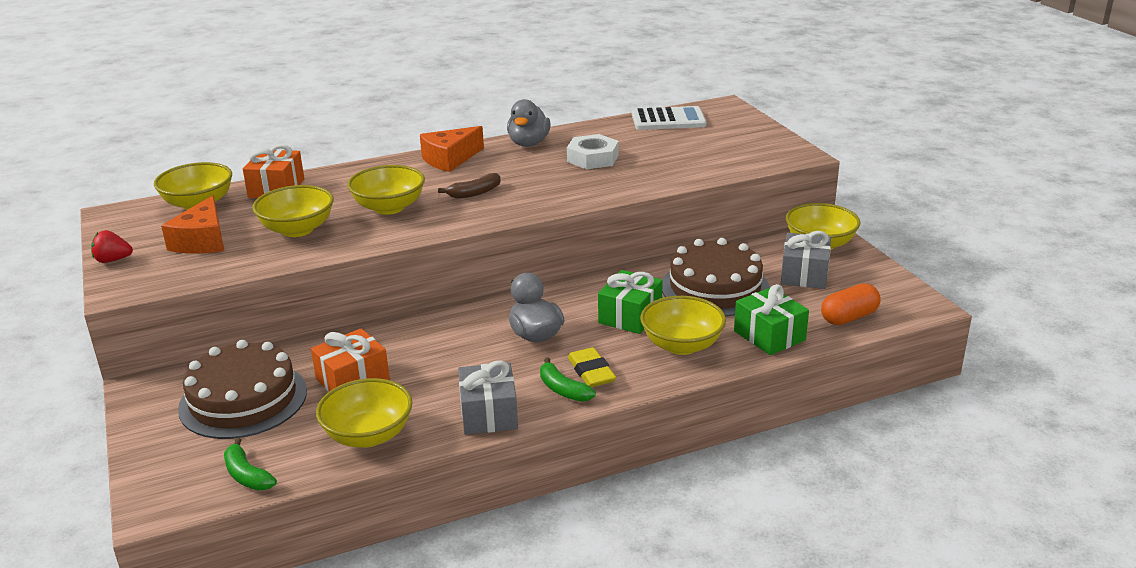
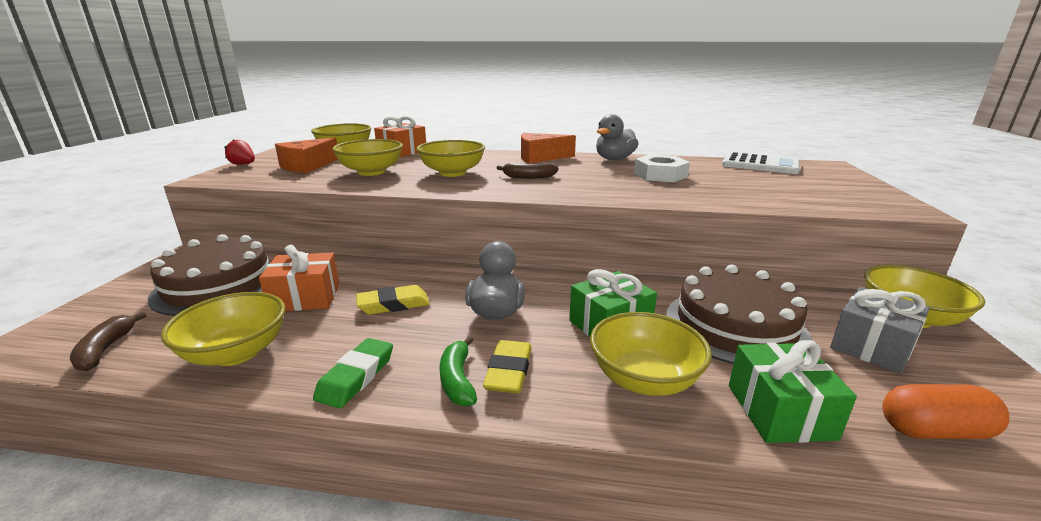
camera: 30 degrees right, 5 degrees down
green banana [224,438,277,490] -> brown banana [70,312,146,371]
grey gift [458,361,518,435] -> green eraser [313,338,393,409]
none -> yellow eraser [356,285,430,315]

